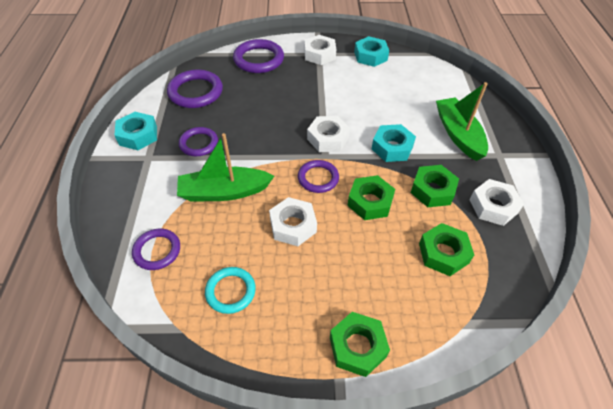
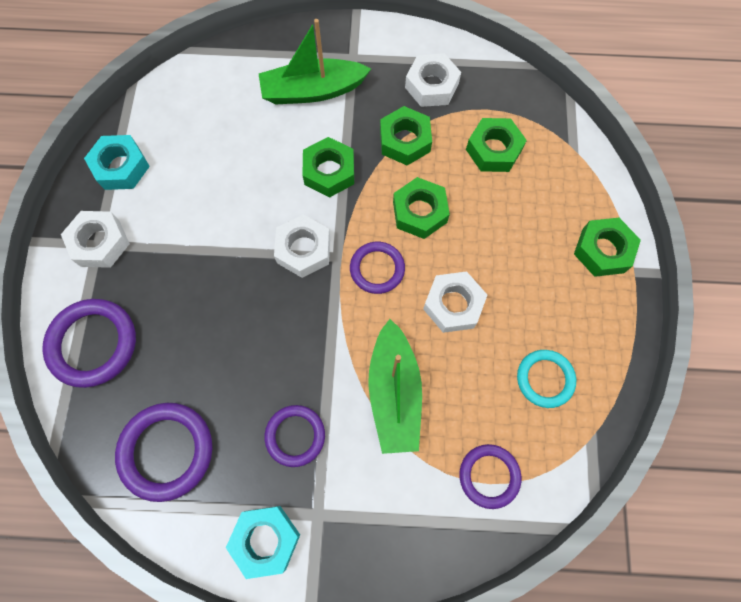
camera: 85 degrees left, 20 degrees up
turquoise nut [372,124,416,162] -> green nut [302,137,354,198]

